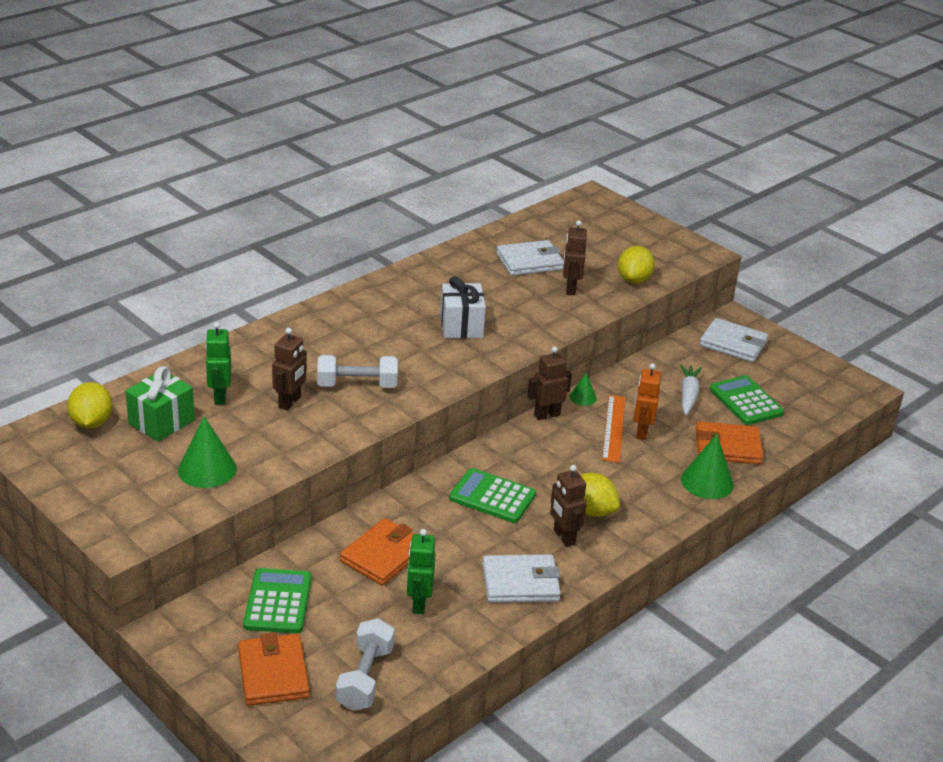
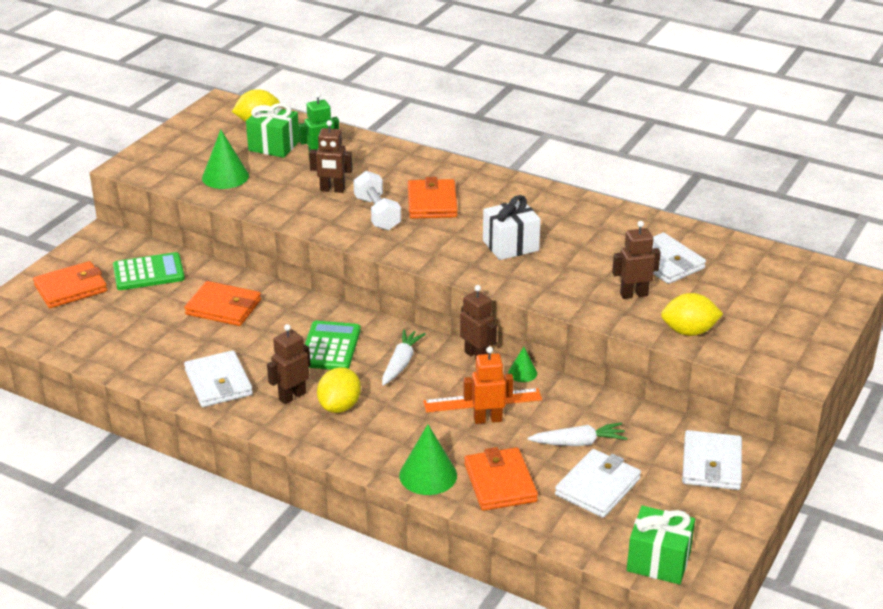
camera: 75 degrees right, 0 degrees up
white dumbbell [336,618,395,711] -> none
green robot [407,529,436,614] -> none
green calculator [709,375,784,425] -> white wallet [555,449,641,518]
none -> white carrot [382,329,426,386]
none -> orange wallet [408,177,458,219]
none -> green gift [627,506,695,585]

